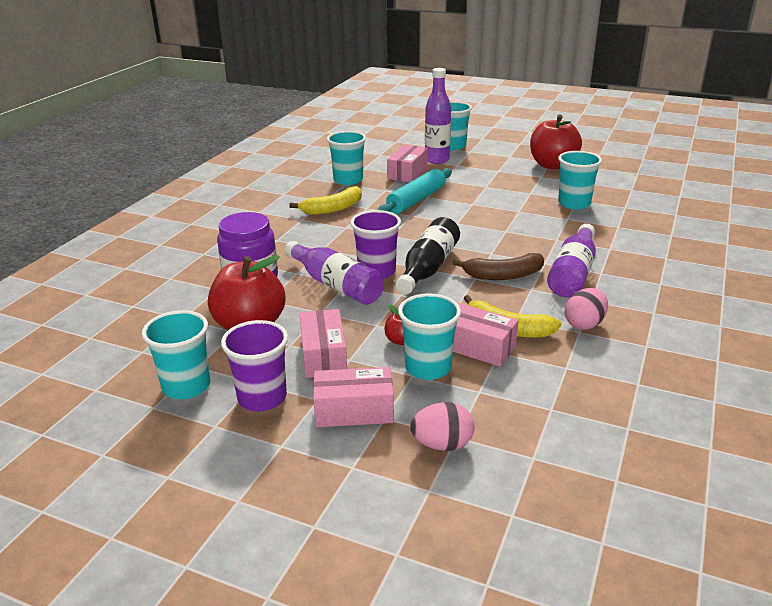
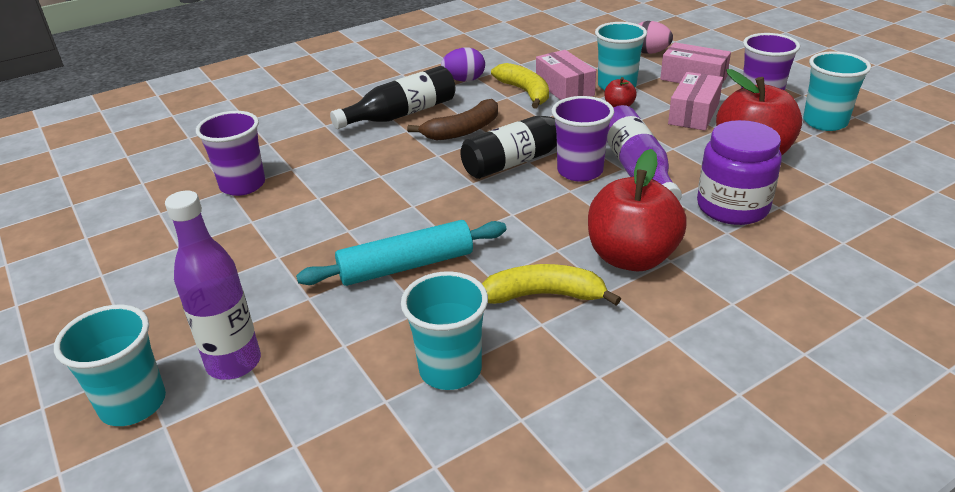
camera: 145 degrees left, 5 degrees up
pink box [387,145,428,183] -> none
brown banana [452,253,544,280] -> brown banana turned 120 degrees clockwise [407,99,498,140]
red apple [530,115,582,169] -> red apple moved to [588,149,687,272]
purple bottle [547,224,596,297] -> black bottle [330,66,456,129]
turquoise cup [558,151,602,209] -> purple cup [196,111,265,196]
pink egg [565,288,608,330] -> purple egg [441,47,485,82]

